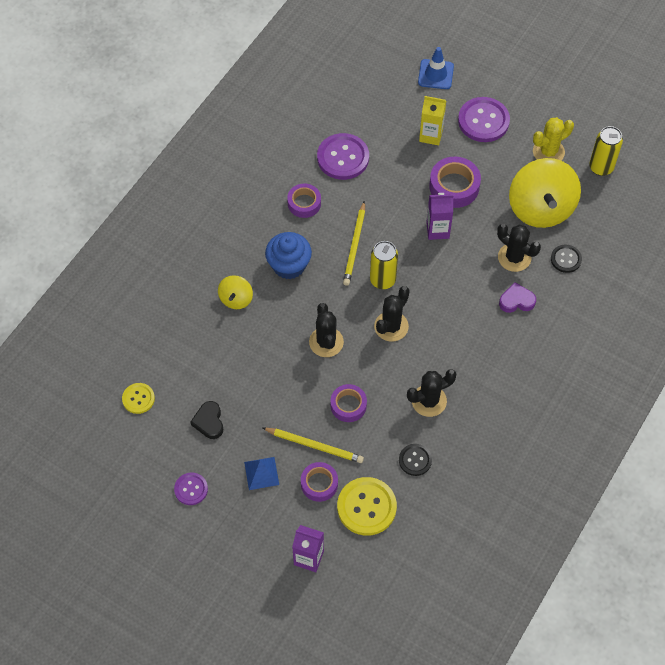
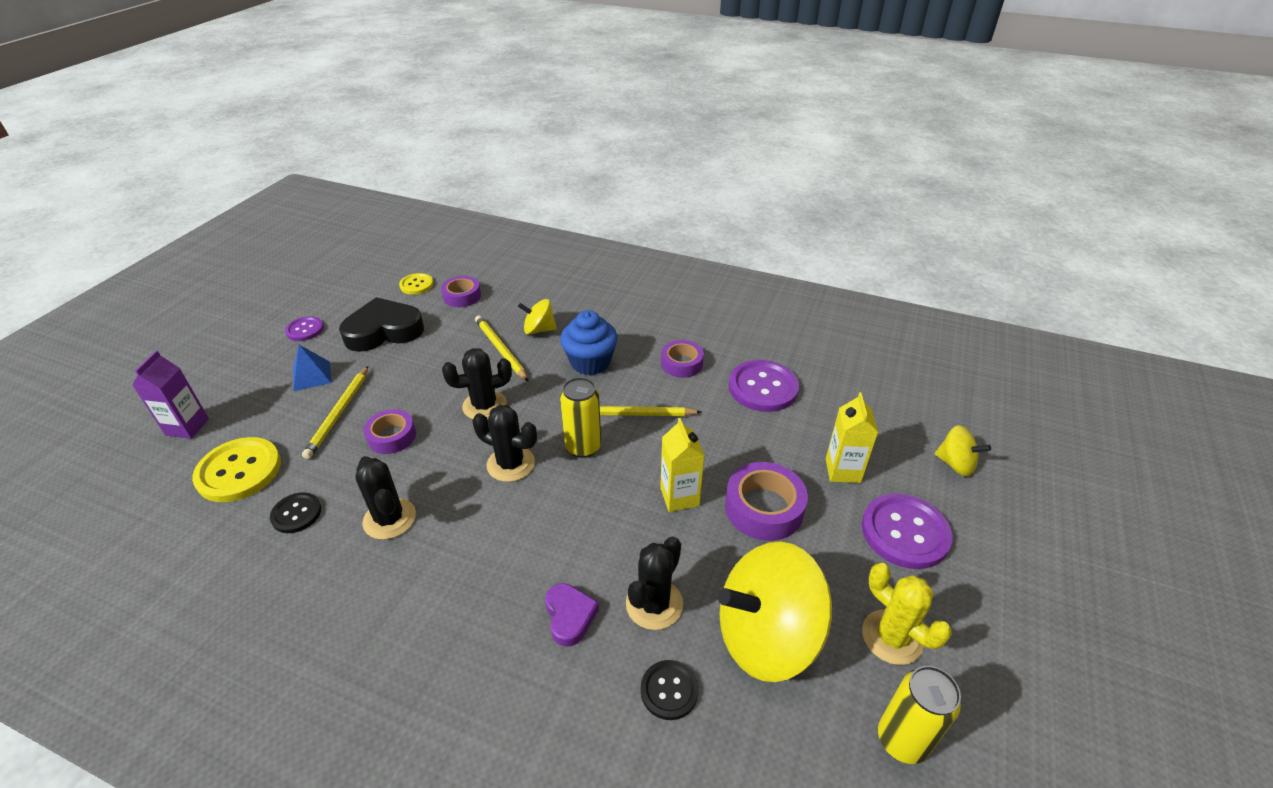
camera: 80 degrees right, 20 degrees down
black heart [190,401,223,439] -> black heart [339,297,424,352], size x1.85
purple tape [301,462,338,502] -> purple tape moved to [441,276,481,307]
blue traffic cone [418,47,454,89] -> yellow spinning top [935,425,991,476]
purple carton [426,193,453,240] -> yellow carton [660,418,705,512]
none -> yellow pencil [475,316,529,382]

